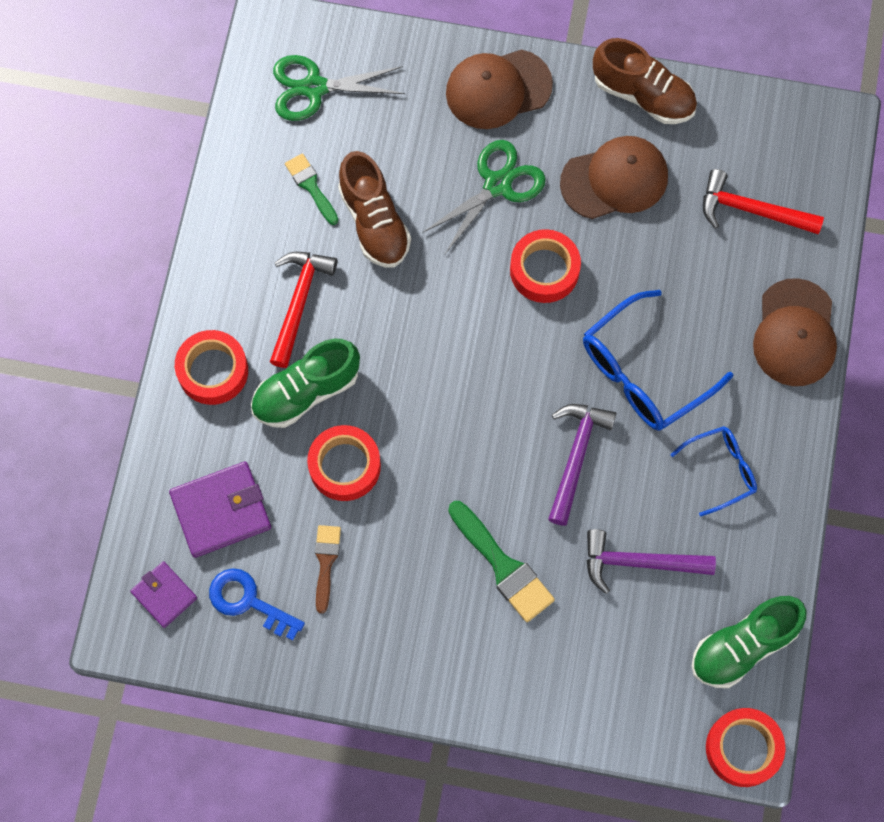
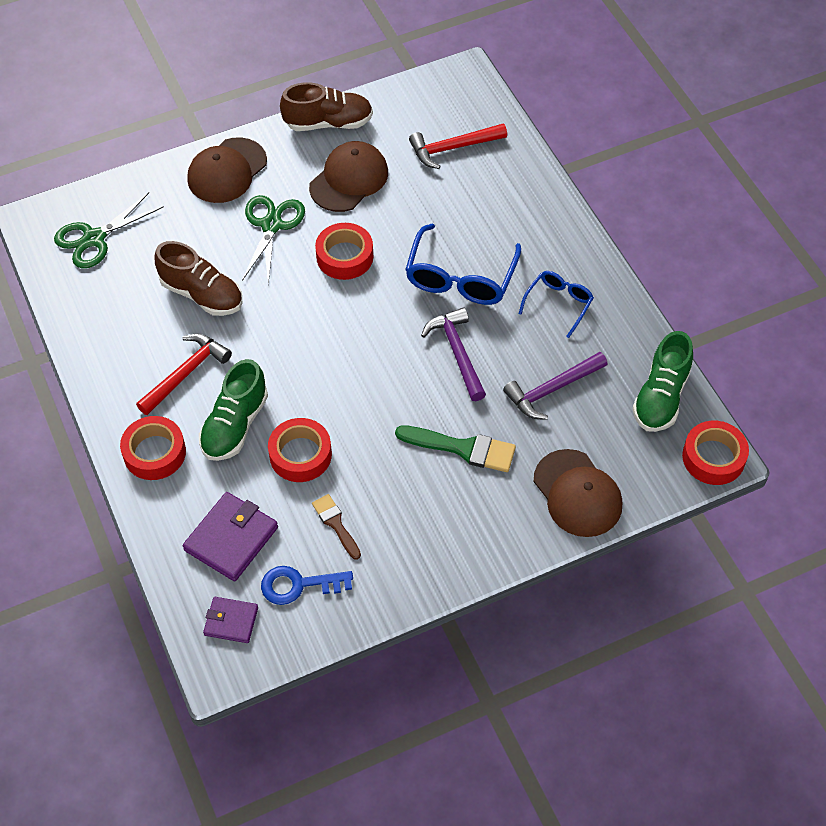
camera: 35 degrees left, 15 degrees down
red hammer [270,252,337,368] -> red hammer turned 60 degrees clockwise [136,334,232,415]
green brush [285,153,338,225] -> none
brown cap [753,278,837,386] -> brown cap moved to [534,449,622,537]

